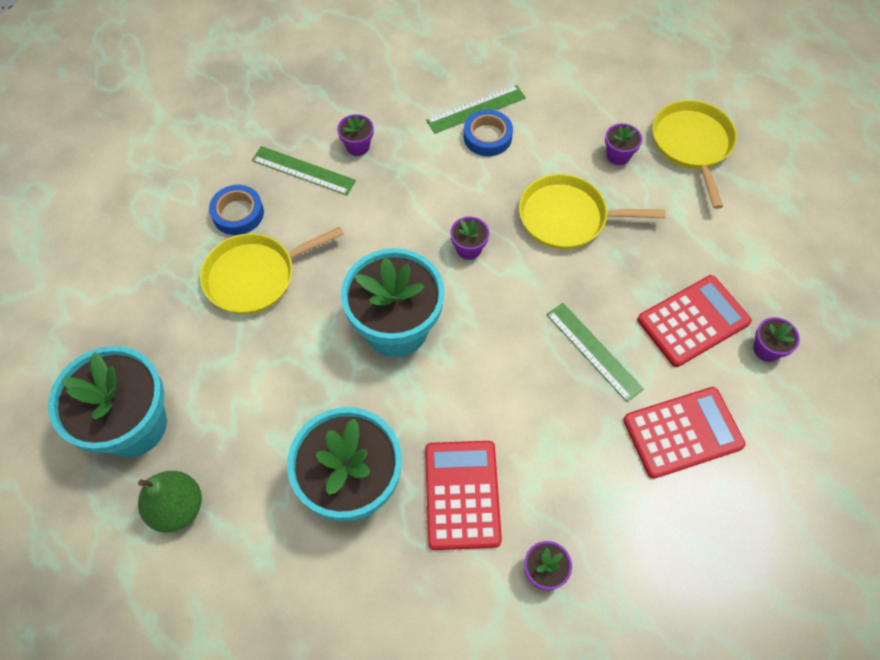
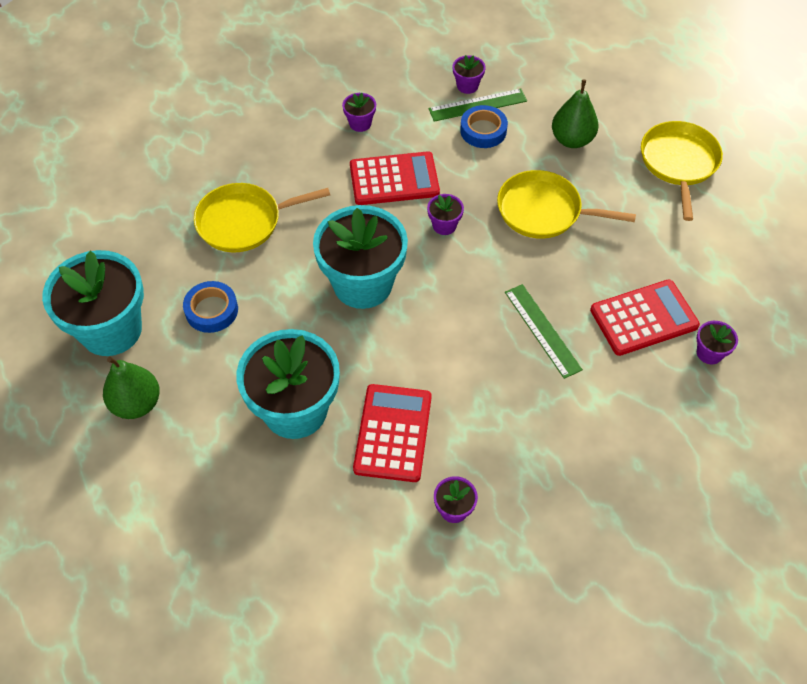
camera: 10 degrees right, 5 degrees down
blue tape [209,185,264,235] -> blue tape moved to [183,281,238,333]
green ruler [252,146,356,195] -> none
purple flower pot [605,123,642,165] -> purple flower pot moved to [453,55,486,94]
red calculator [623,387,746,479] -> red calculator moved to [350,151,440,205]
none -> green pear [552,79,598,148]

